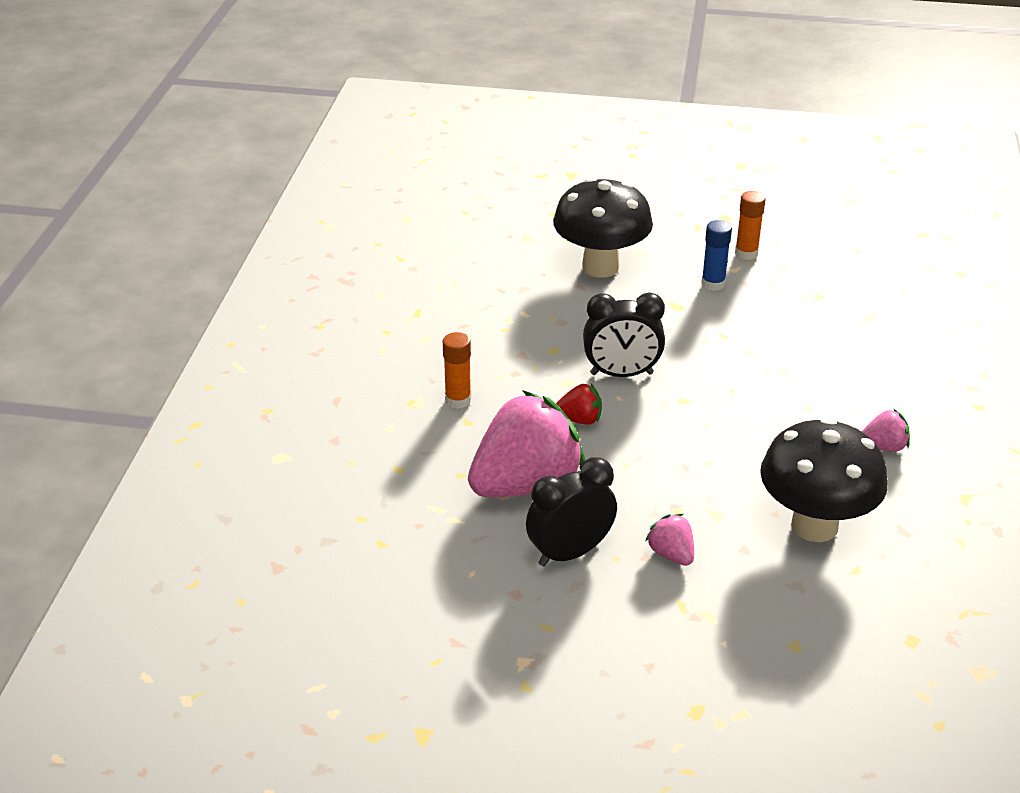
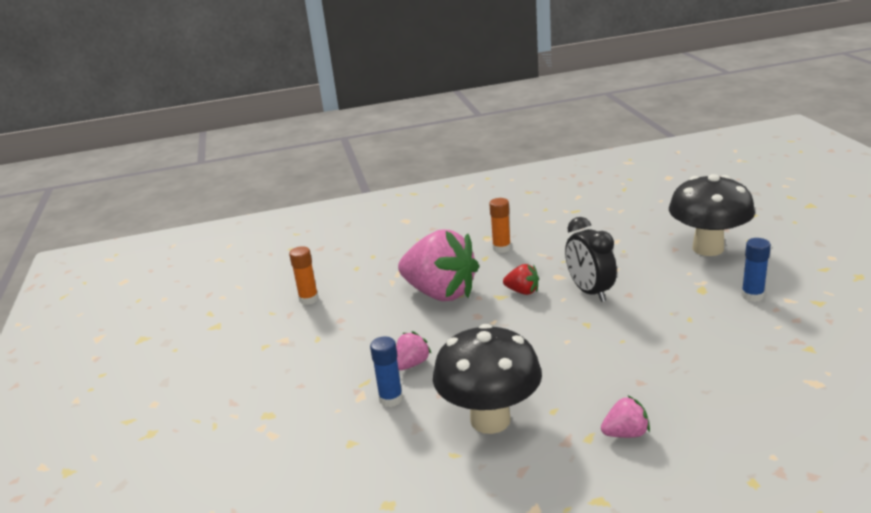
camera: 70 degrees right, 10 degrees down
black clock [526,457,617,567] -> none
red strawberry [556,383,602,425] -> red strawberry turned 45 degrees counterclockwise [503,264,539,295]
orange glue stick [735,191,766,260] -> orange glue stick moved to [289,246,319,305]
pink strawberry [862,409,910,452] -> pink strawberry turned 75 degrees counterclockwise [601,396,650,438]
none -> blue glue stick [370,336,403,407]

